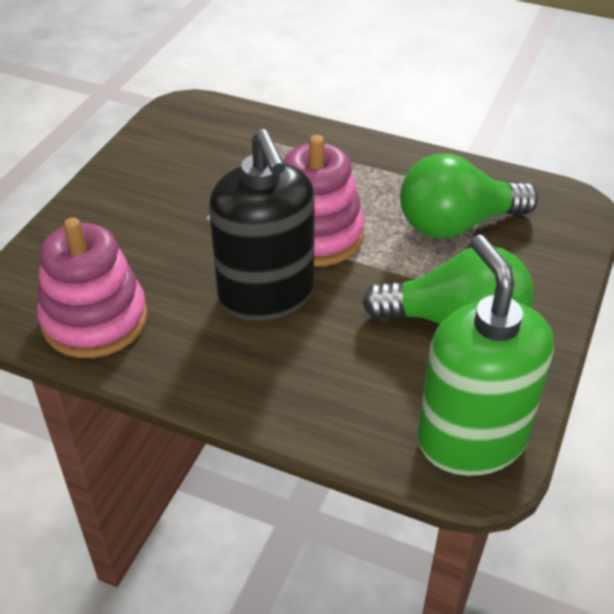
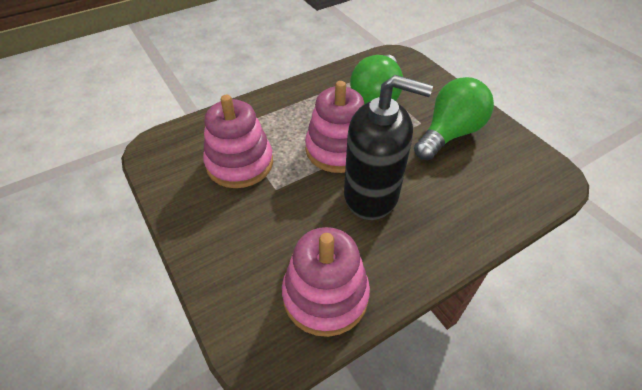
camera: 55 degrees left, 5 degrees up
green soap dispenser [418,235,554,476] -> none
none -> pink stacking toy [203,95,273,188]

